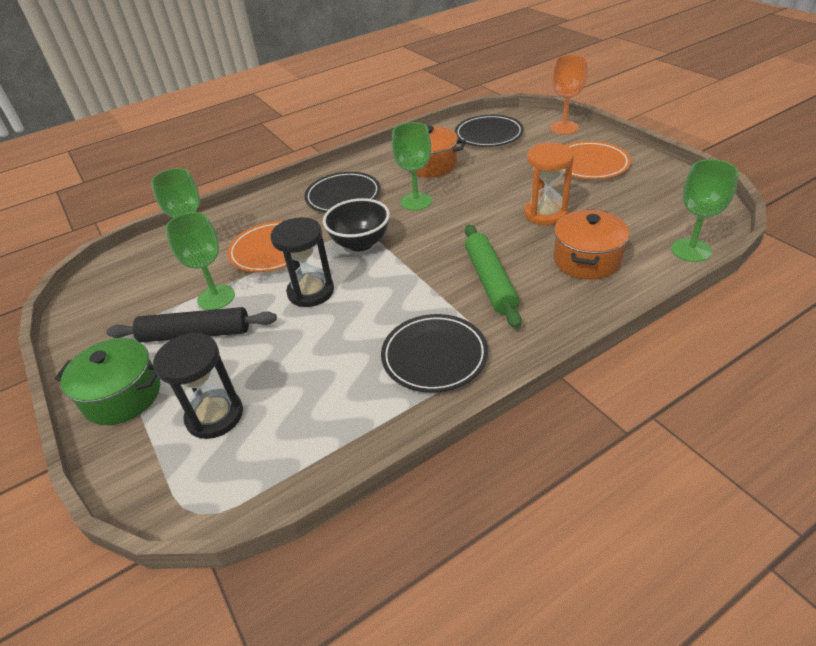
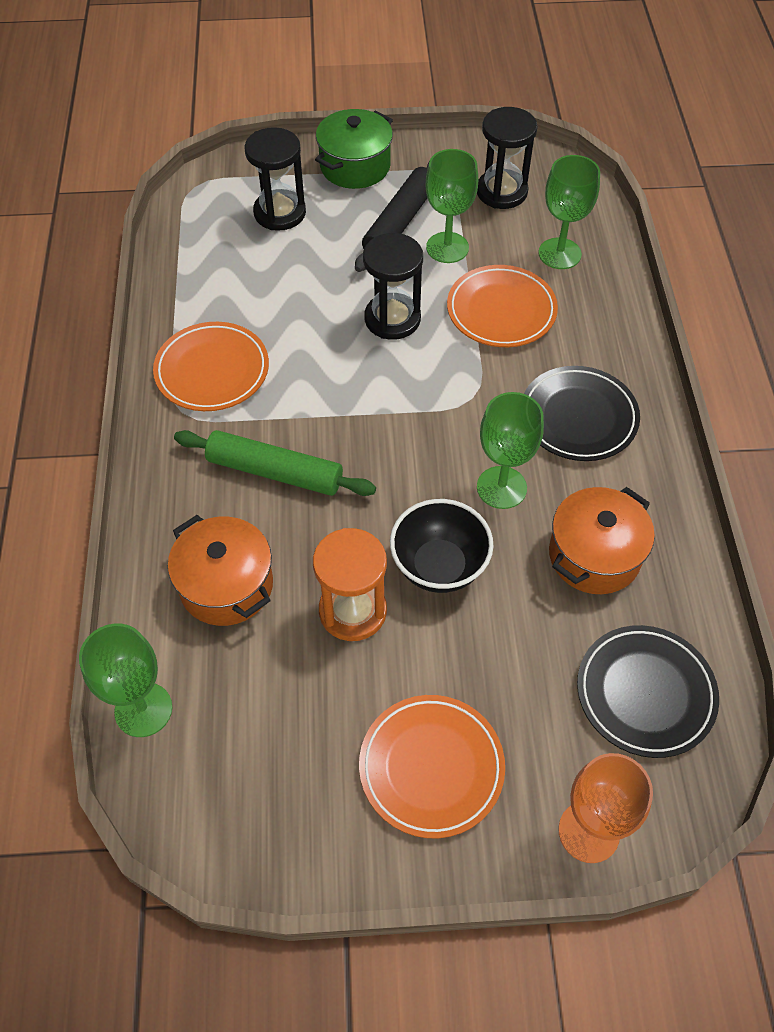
camera: 115 degrees right, 15 degrees up
black bowl [323,198,390,251] -> black bowl moved to [390,499,494,593]
black plate [381,314,488,393] -> orange plate [153,322,269,411]
none -> black hourglass [477,107,538,209]

